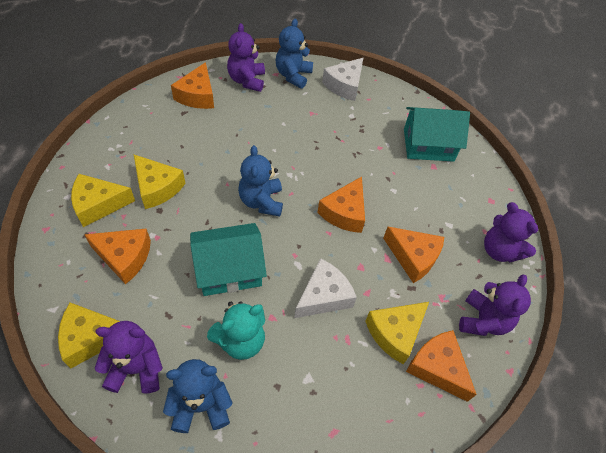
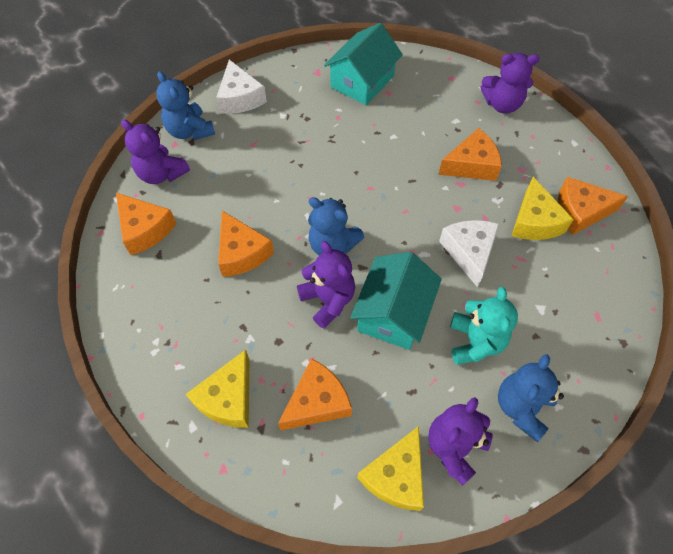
camera: 50 degrees left, 5 degrees up
yellow cheese [134,155,186,209] -> none
orange cheese [317,177,365,233] -> orange cheese moved to [218,211,274,277]
purple teddy bear [459,274,531,336] -> purple teddy bear moved to [297,241,355,329]

